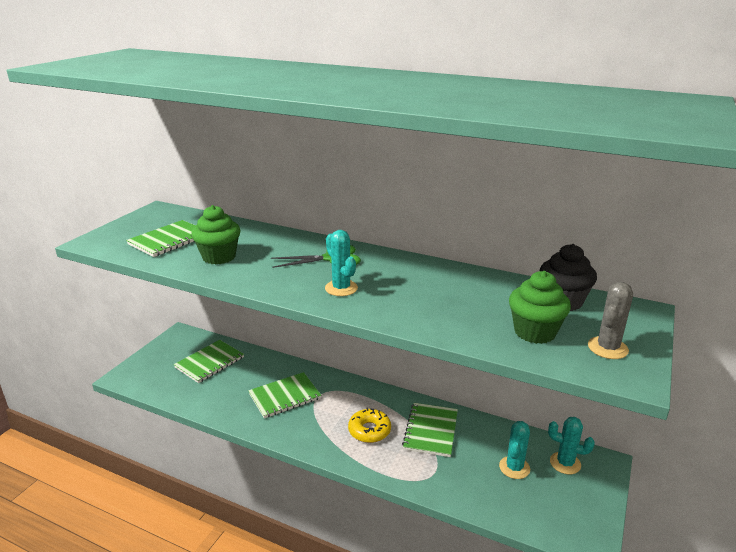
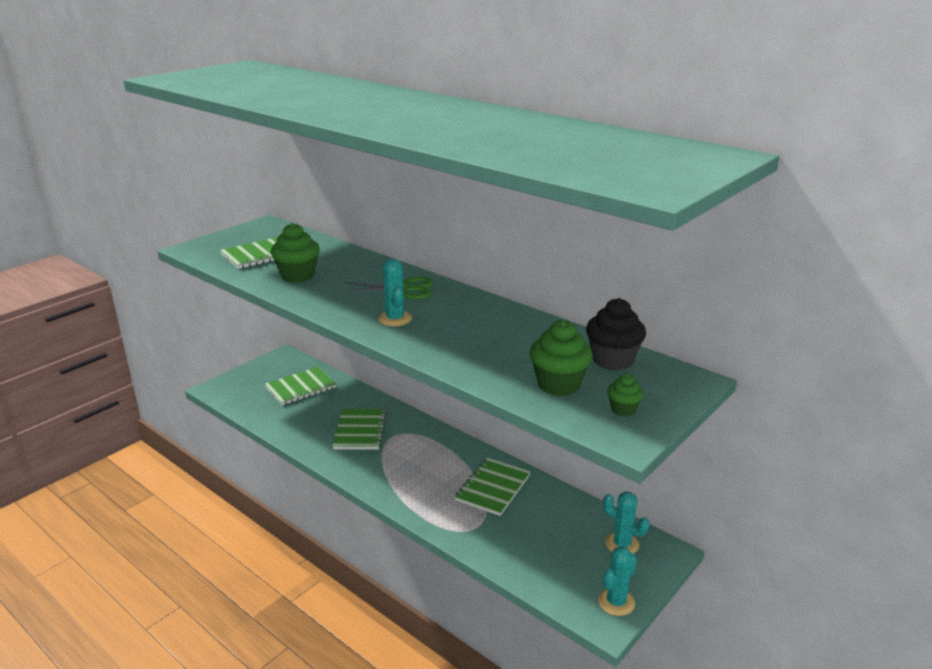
camera: 15 degrees right, 0 degrees up
green notebook [248,372,321,418] -> green notebook turned 75 degrees counterclockwise [332,409,387,450]
yellow donut [348,408,391,443] -> none
turquoise cactus [499,421,530,479] -> turquoise cactus moved to [598,546,637,616]
grey cactus [588,282,633,359] -> green cupcake [607,374,644,417]

